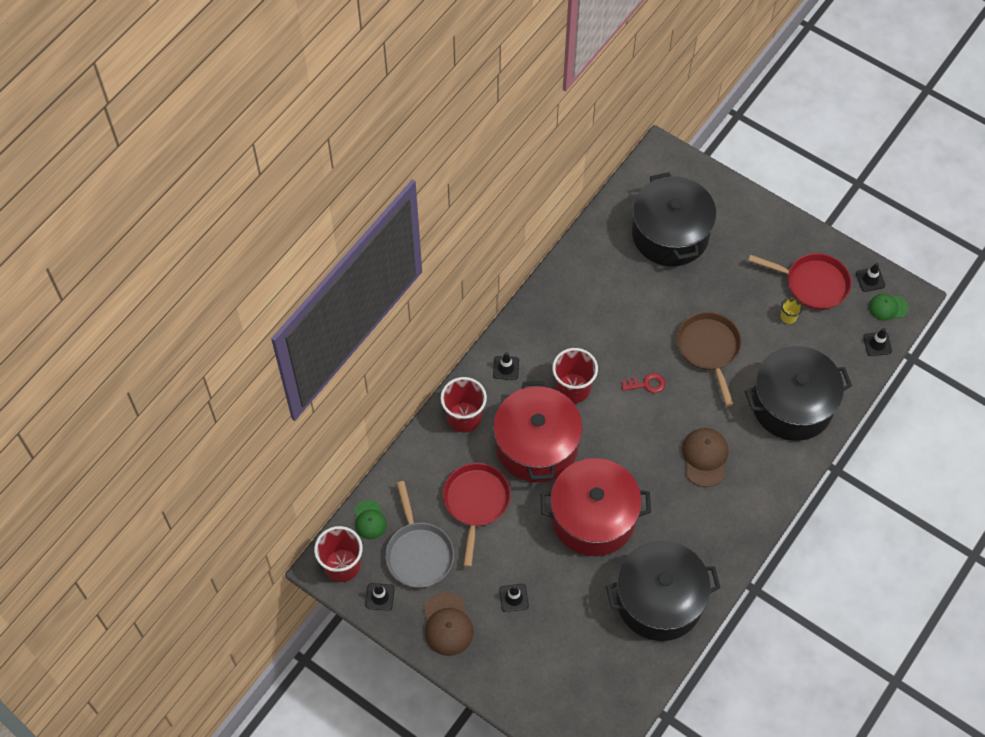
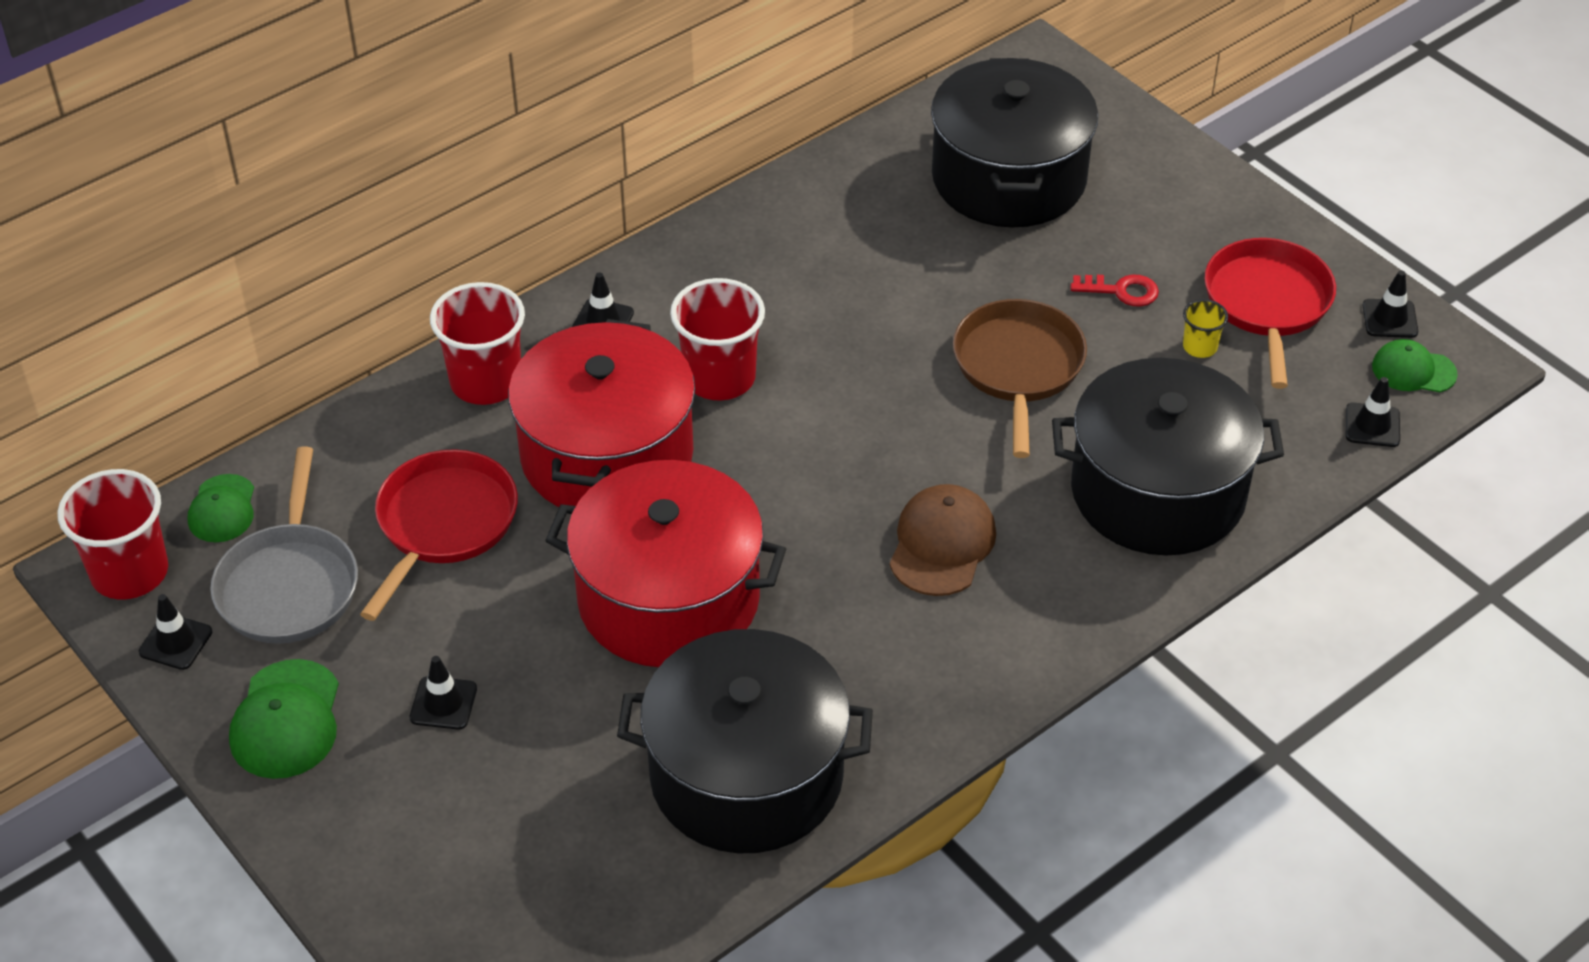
camera: 15 degrees right, 15 degrees down
brown cap [424,592,474,656] -> green cap [229,659,339,779]
red key [622,373,665,393] -> red key moved to [1071,274,1159,307]
red pan [748,253,851,310] -> red pan turned 120 degrees counterclockwise [1204,238,1336,389]

